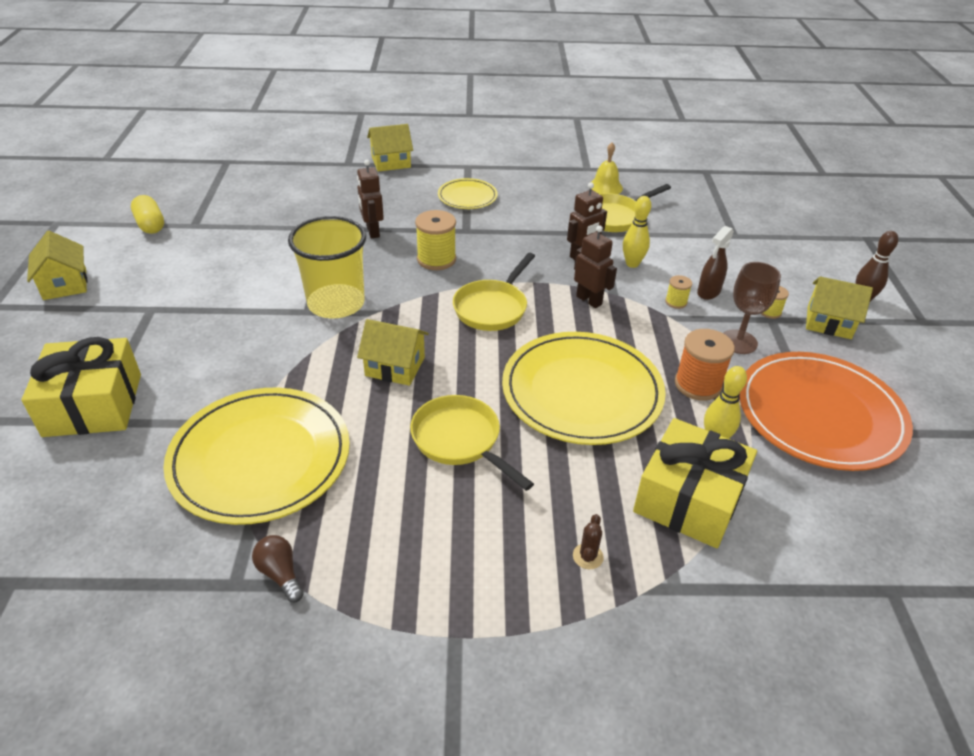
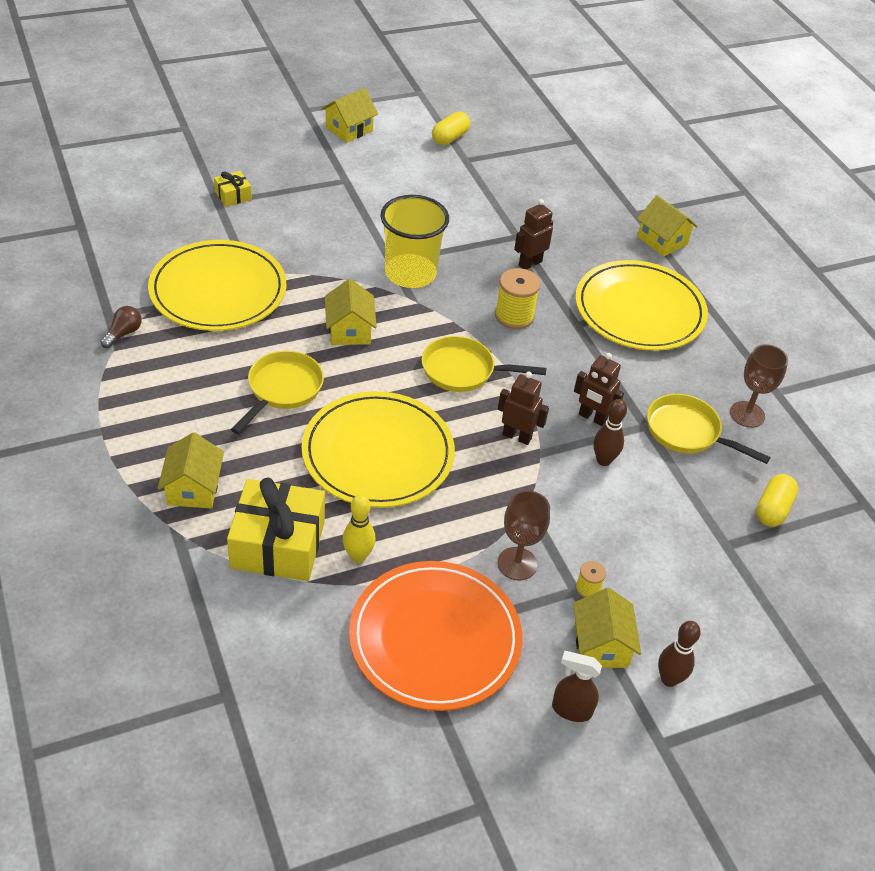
camera: 65 degrees right, 5 degrees up
yellow gift [21,337,141,437] -> yellow gift [214,171,252,207], size x0.47
yellow plate [438,178,498,209] -> yellow plate [575,260,708,351], size x1.98
brown cactus [573,514,604,569] -> yellow house [158,432,224,508]
brown robot [574,225,617,308] -> brown robot turned 90 degrees counterclockwise [498,372,549,445]
yellow bell [591,142,623,194] -> brown goblet [730,344,788,428]
yellow bowling pin [623,196,651,268] -> brown bowling pin [594,399,627,466]
yellow spool [665,275,692,309] -> none
orange spool [675,329,735,401] -> none
brown spray bottle [697,226,734,300] -> brown spray bottle moved to [552,651,602,722]
none -> yellow capsule [756,474,798,527]

